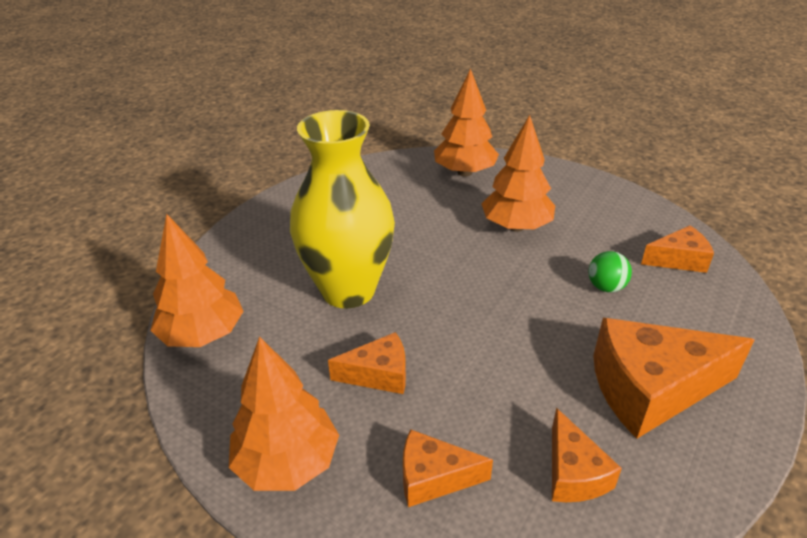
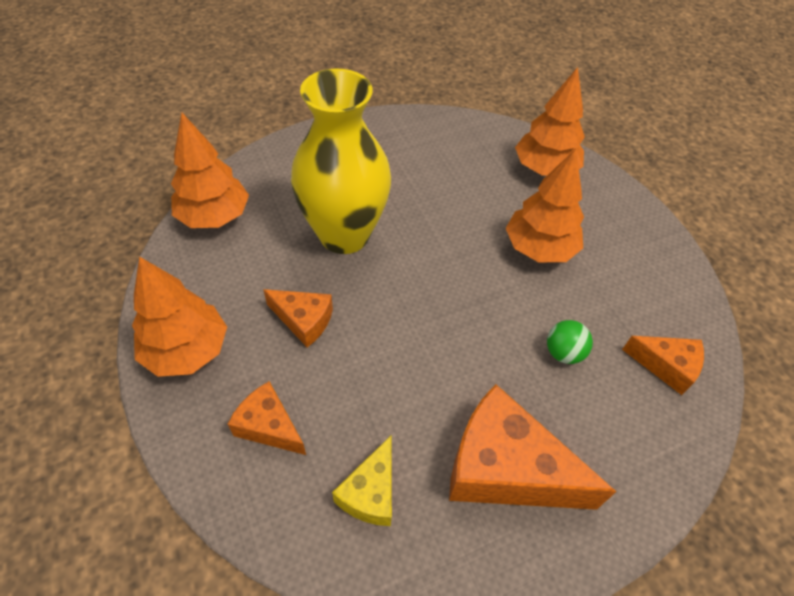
camera: 30 degrees right, 15 degrees up
orange cheese [552,408,622,502] -> yellow cheese [332,436,392,526]

